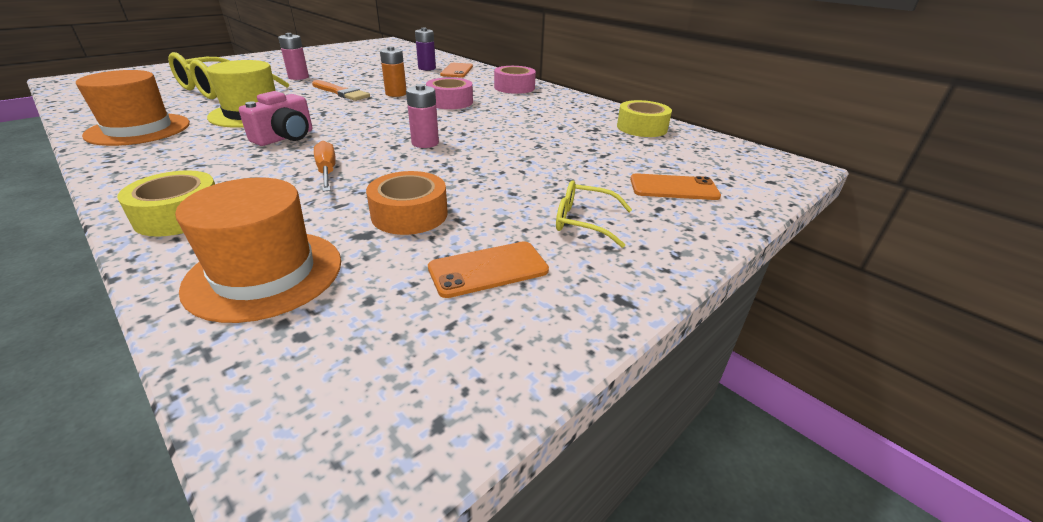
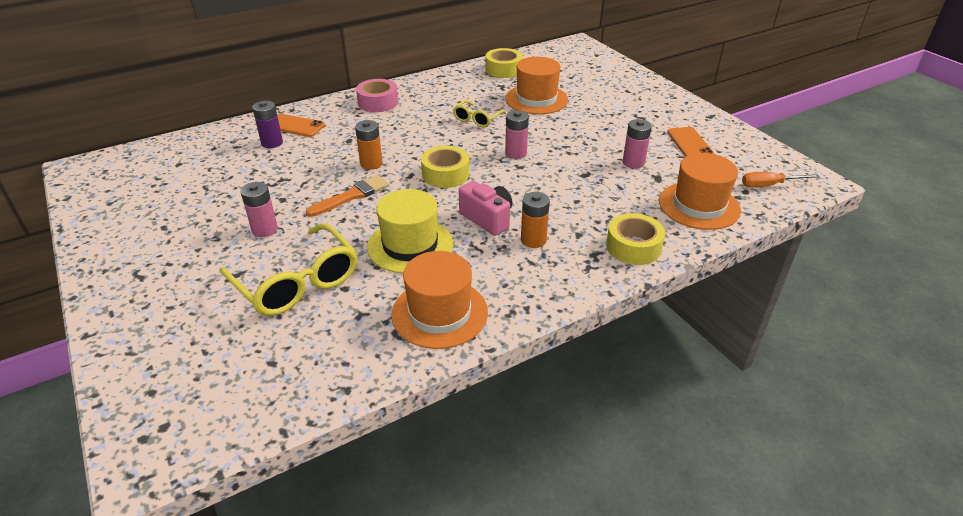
camera: 75 degrees left, 5 degrees up
orange screwdriver [314,140,336,192] -> orange screwdriver moved to [742,172,820,187]
orange tape [366,171,448,235] -> pink battery [623,119,652,169]
pink tape [426,77,473,109] -> none
yellow glasses [556,181,632,248] -> yellow glasses moved to [453,100,507,127]
orange phone [630,173,721,200] -> none
none -> yellow tape [421,146,469,188]
none -> orange hat [505,57,568,114]
none -> orange battery [521,192,550,248]

